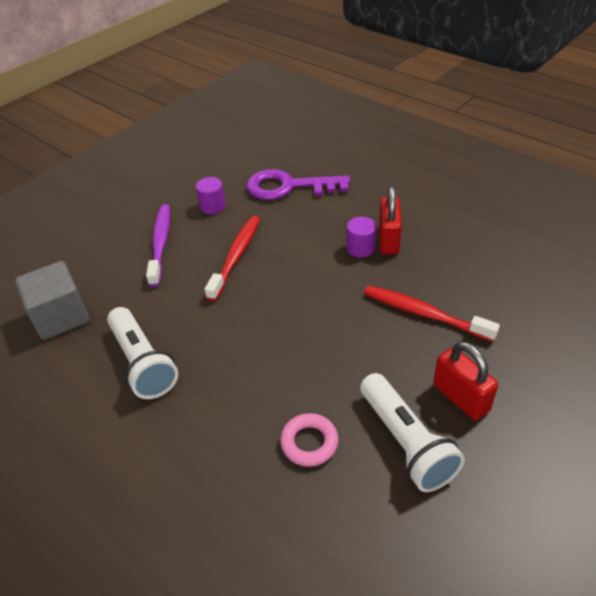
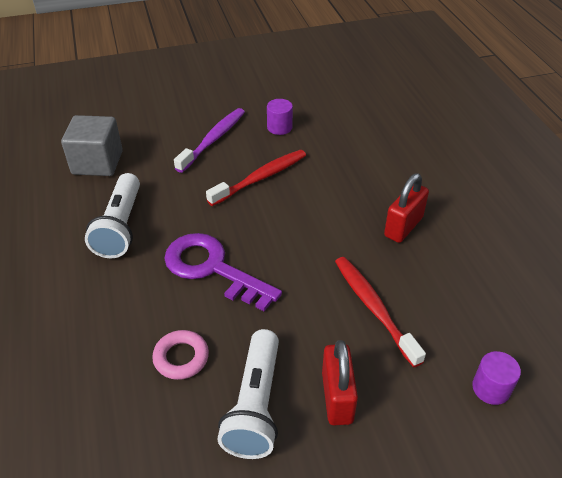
camera: 30 degrees right, 0 degrees up
purple key [246,169,350,200] -> purple key moved to [164,233,282,311]
purple cylinder [347,217,376,258] -> purple cylinder moved to [472,351,521,405]

